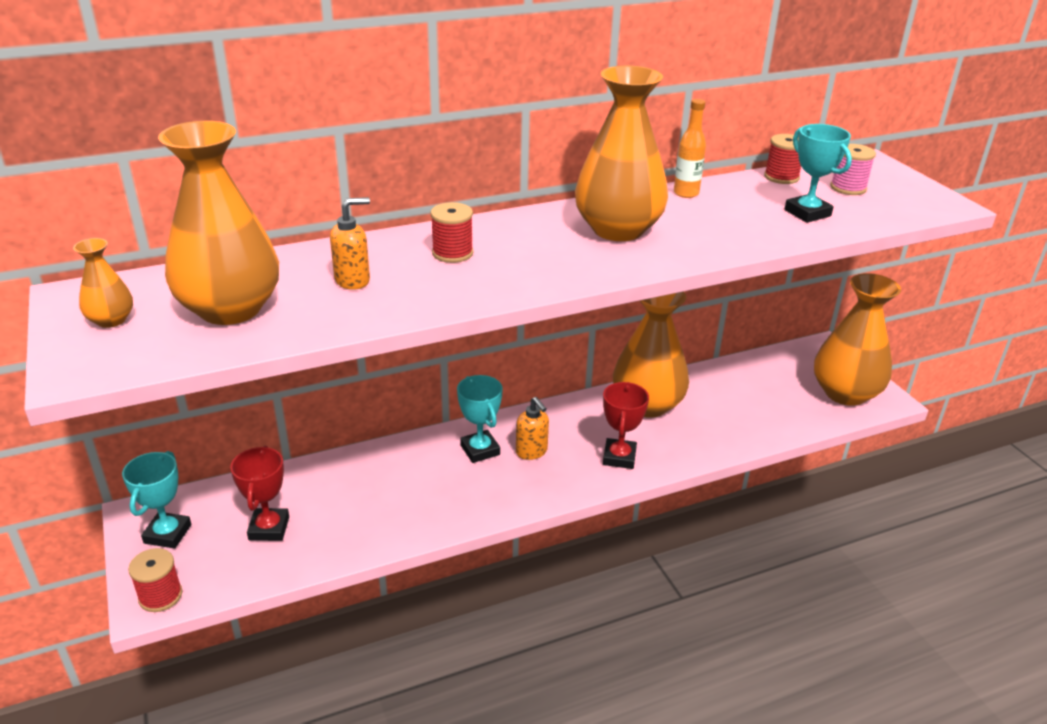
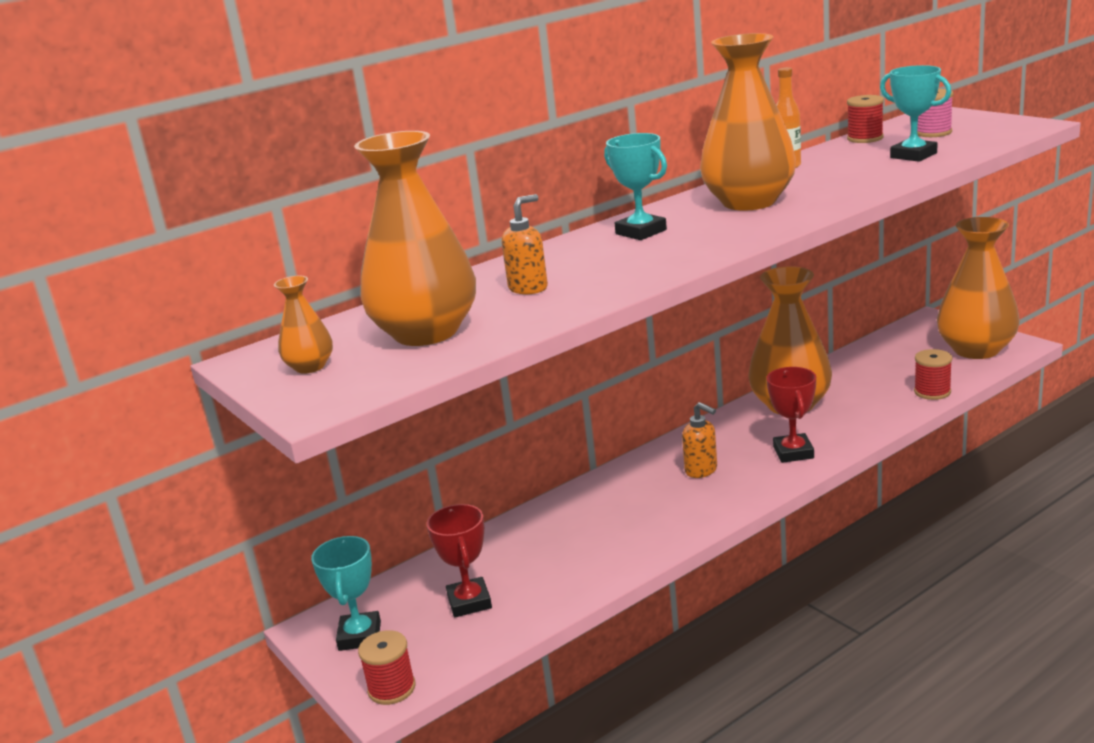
camera: 10 degrees left, 10 degrees down
red spool [430,202,473,263] -> red spool moved to [914,349,952,400]
turquoise trophy [457,375,503,463] -> turquoise trophy moved to [604,133,667,240]

